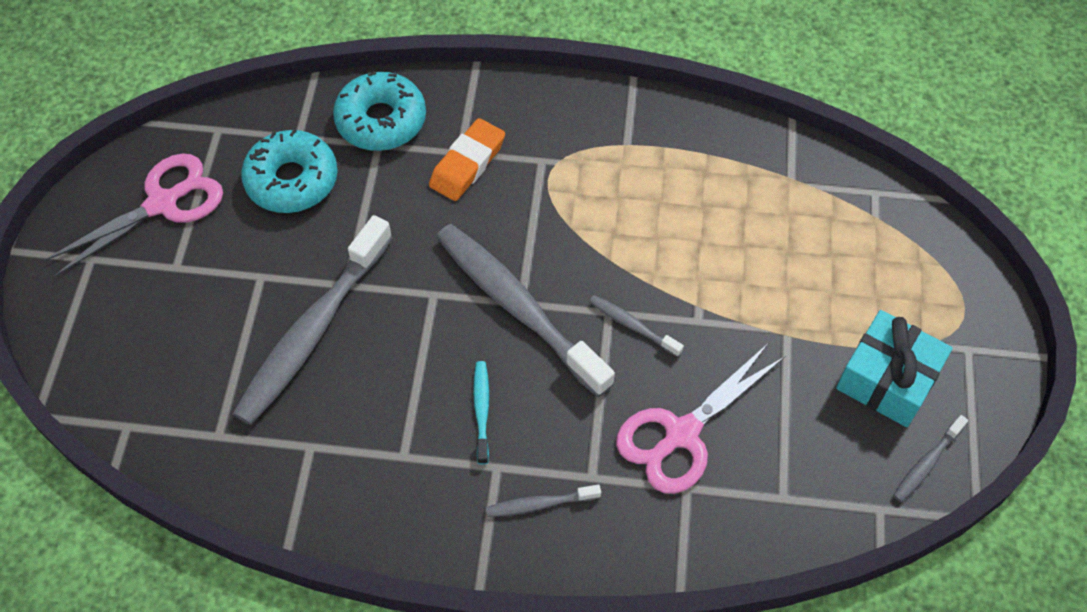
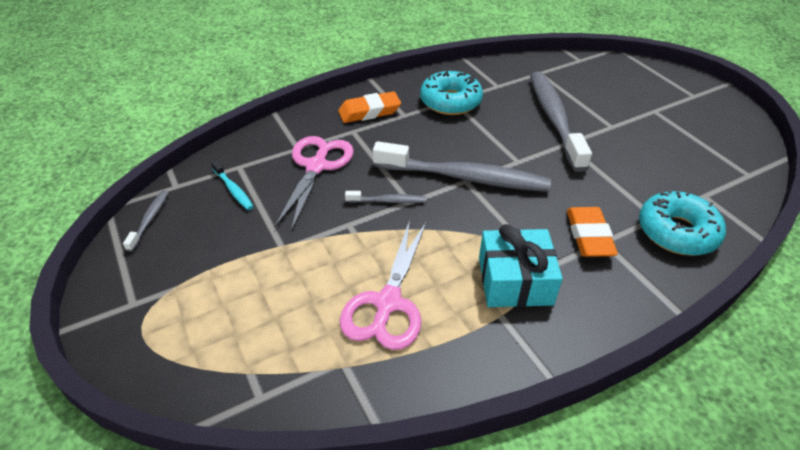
camera: 145 degrees right, 15 degrees down
pink scissors [43,153,223,277] -> pink scissors moved to [340,220,426,350]
turquoise donut [241,129,338,213] -> turquoise donut moved to [420,70,483,115]
turquoise toothbrush [473,361,489,464] -> turquoise toothbrush moved to [211,160,254,210]
grey toothbrush [486,485,601,517] -> orange eraser [338,91,401,123]
turquoise gift [836,310,953,427] -> turquoise gift moved to [479,224,563,307]

